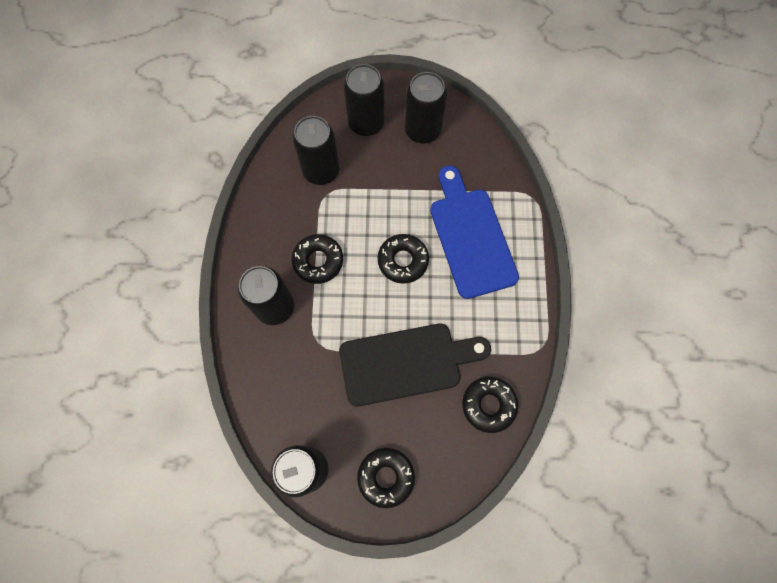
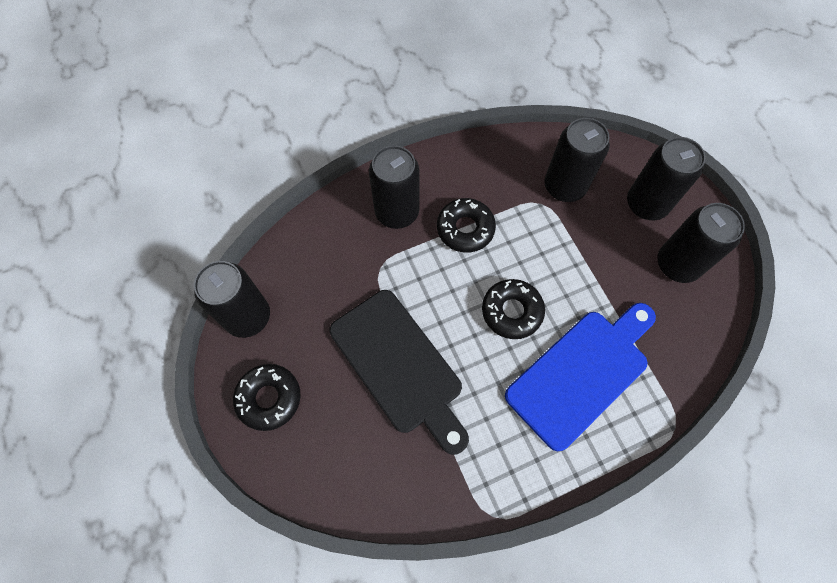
camera: 65 degrees right, 5 degrees down
black donut [462,377,518,433] -> none

